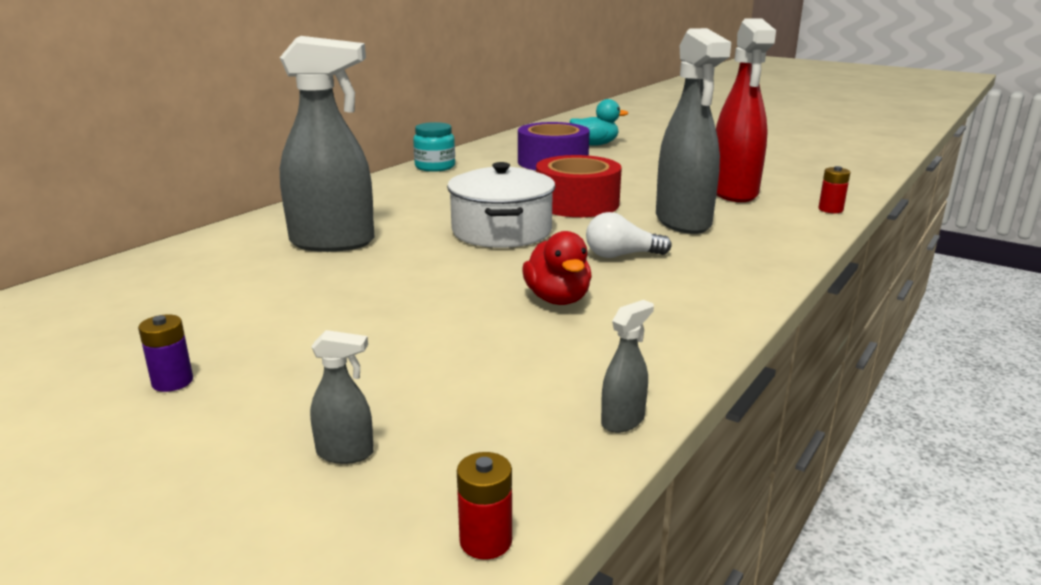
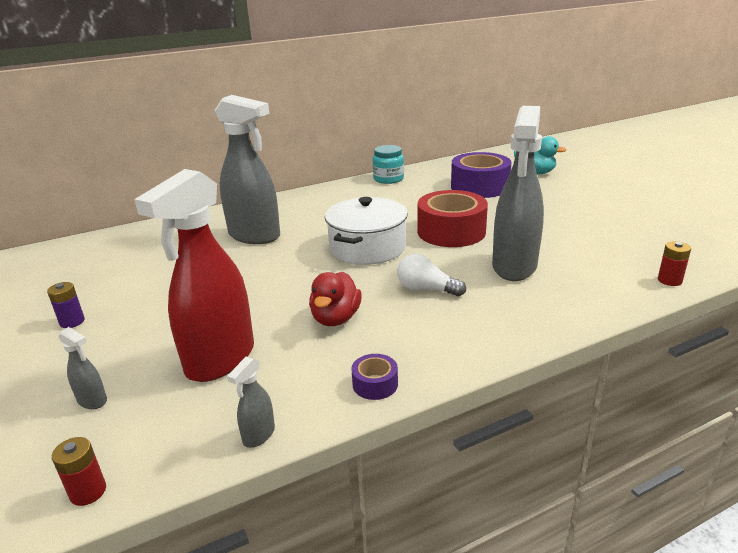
camera: 30 degrees right, 5 degrees up
grey spray bottle [601,300,654,433] -> grey spray bottle turned 135 degrees clockwise [227,357,275,448]
red spray bottle [716,18,776,202] -> red spray bottle moved to [134,169,254,382]
none -> purple tape [351,354,398,400]

